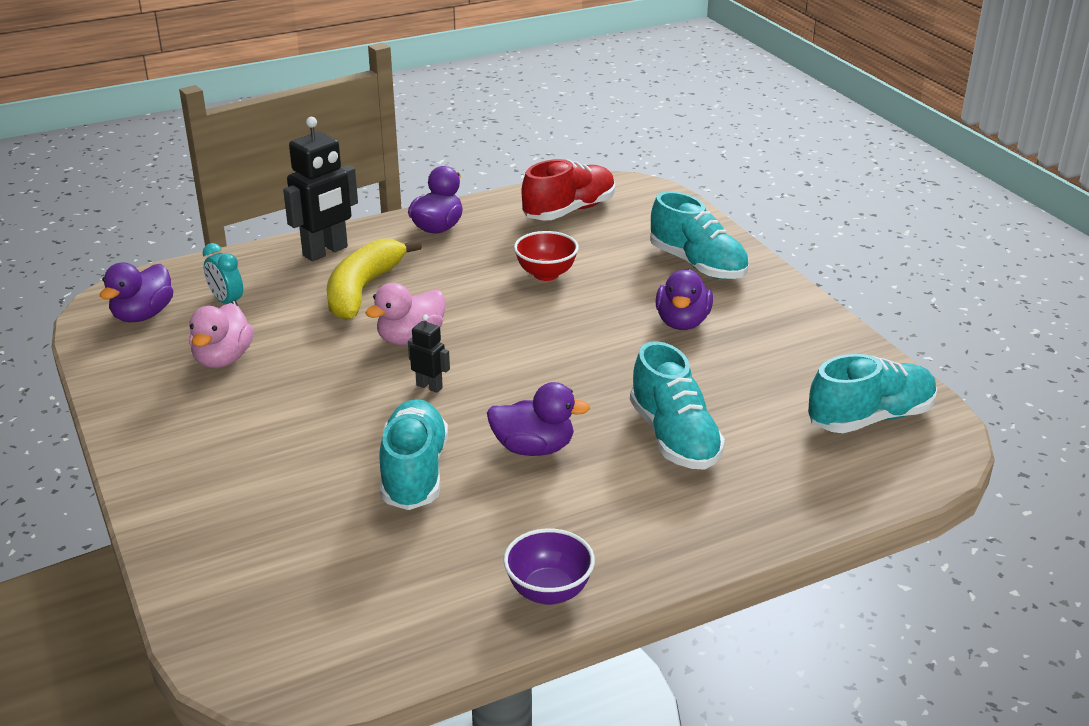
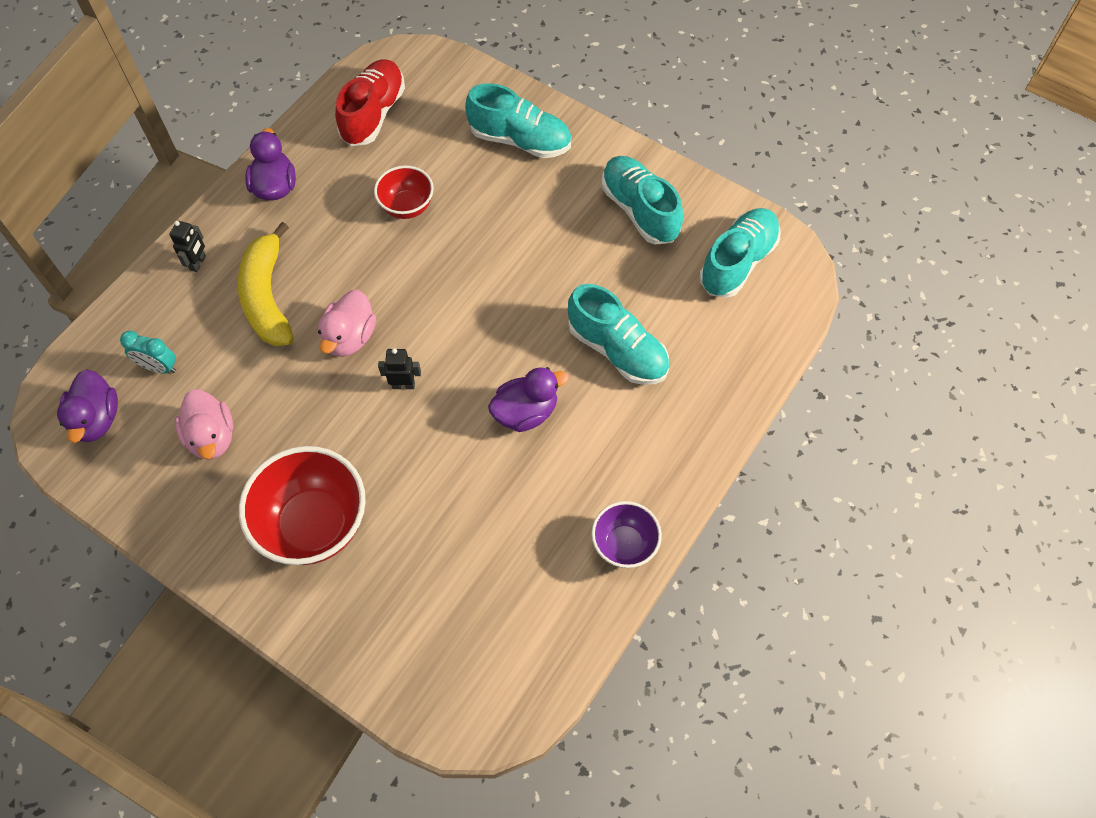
camera: 30 degrees left, 30 degrees up
black robot [283,117,358,261] -> black robot [169,221,206,272], size x0.50
turquoise shoe [379,399,448,510] -> turquoise shoe moved to [602,156,683,244]
purple duck [656,269,713,330] -> none
none -> red bowl [239,446,366,565]

